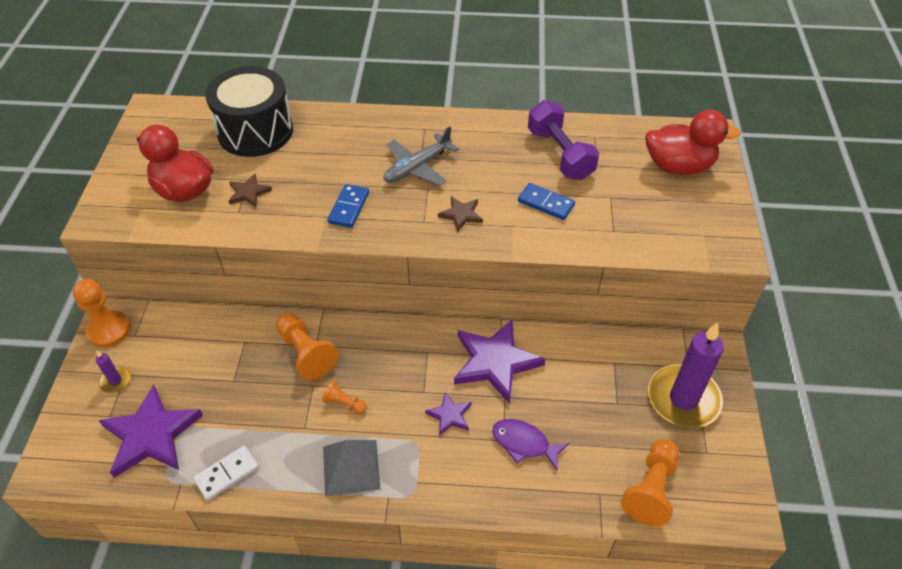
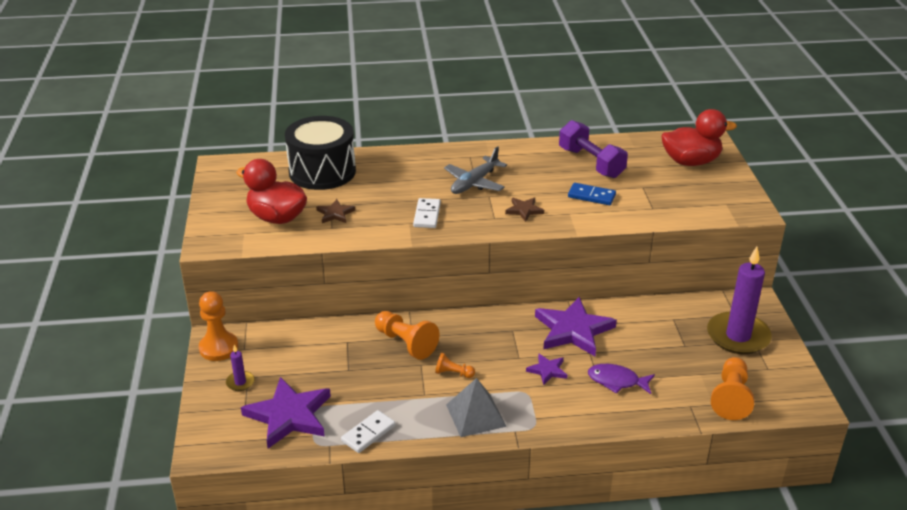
camera: 10 degrees left, 15 degrees down
blue domino [328,184,369,228] -> white domino [413,198,441,228]

